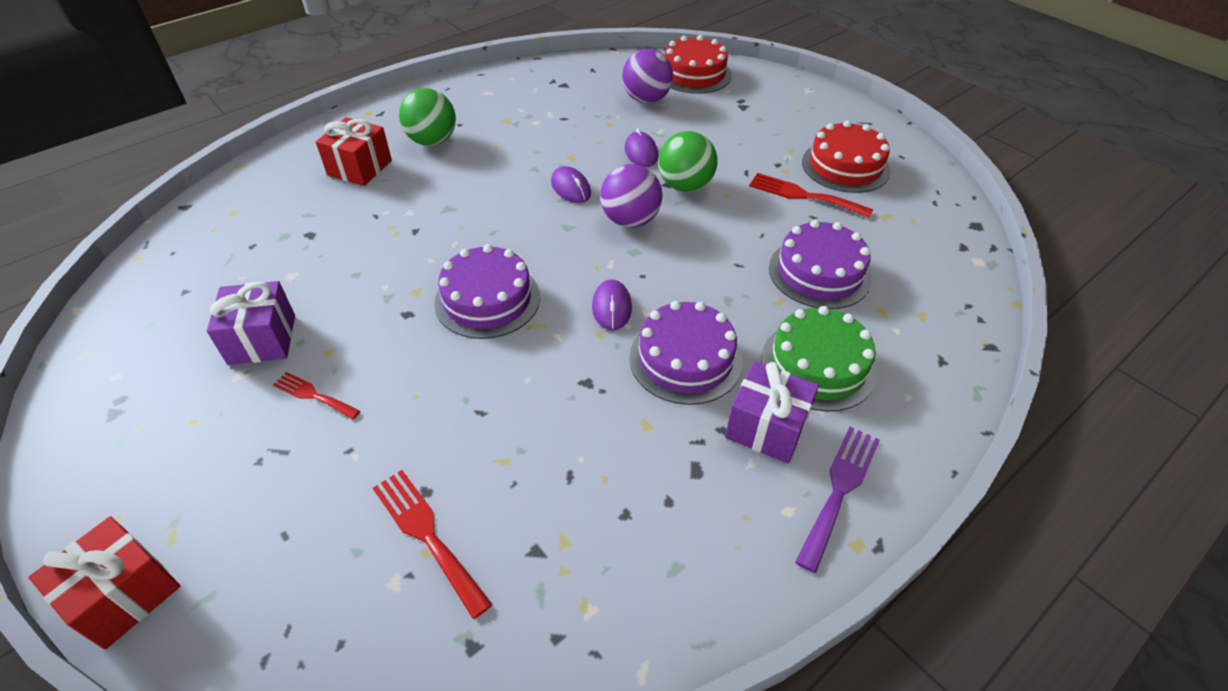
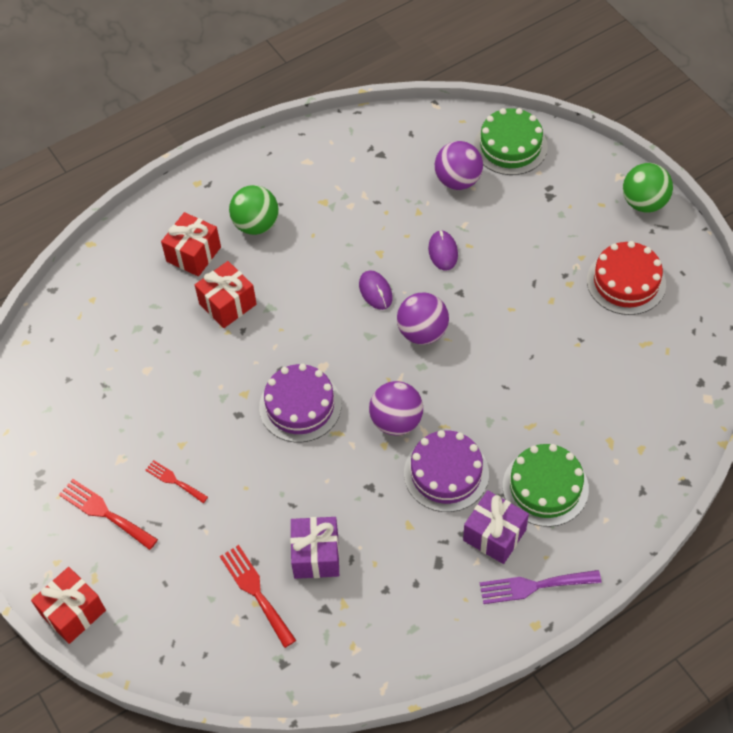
camera: 10 degrees right, 10 degrees up
purple gift [207,281,295,365] -> purple gift moved to [290,517,339,579]
purple mouse [592,279,632,331] -> purple ball [369,381,423,435]
green ball [658,131,718,192] -> green ball moved to [623,163,673,213]
red cake [665,35,732,94] -> green cake [474,108,548,175]
red fork [749,173,873,218] -> red fork moved to [59,479,158,550]
purple cake [769,220,872,309] -> none
purple fork [795,427,880,573] -> purple fork turned 135 degrees counterclockwise [480,570,601,604]
none -> red gift [195,261,257,328]

